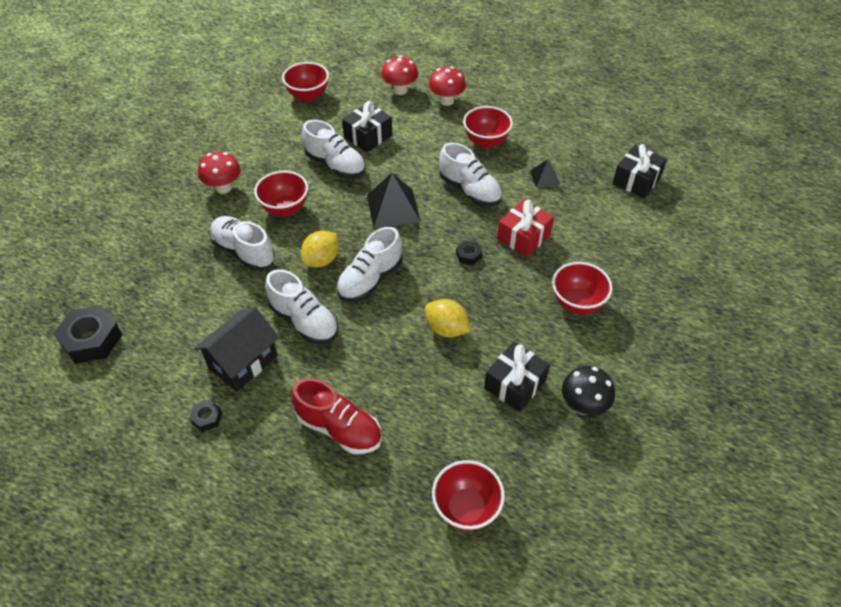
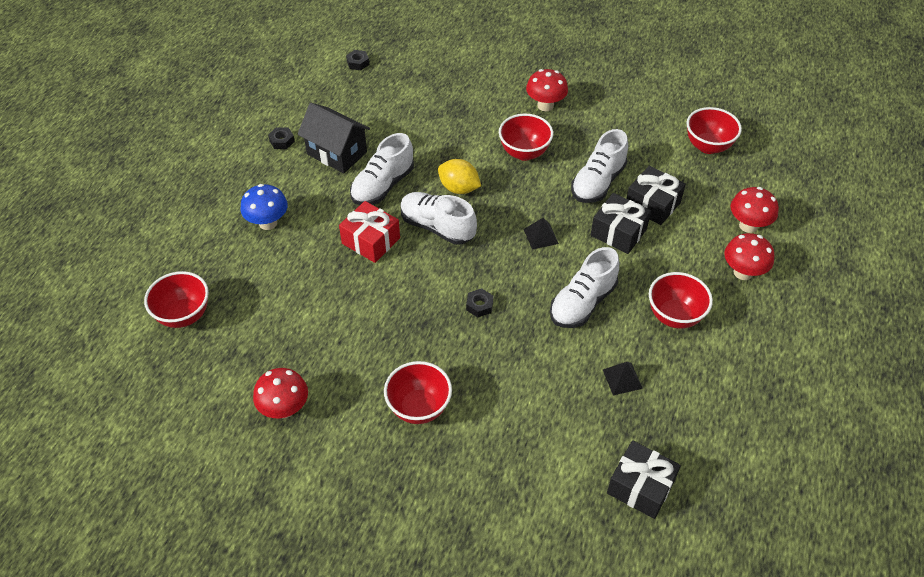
camera: 85 degrees right, 0 degrees up
black nut [53,305,123,364] -> black nut [346,50,369,70], size x0.48
white shoe [210,216,275,270] -> none
red shoe [291,378,382,454] -> blue mushroom [240,184,288,230]
black pyramid [367,173,421,228] -> black pyramid [524,218,559,250], size x0.54
yellow lemon [425,299,470,338] -> none
black gift [484,342,550,412] -> black gift moved to [591,193,651,254]
red gift [497,199,554,257] -> red gift moved to [339,201,400,263]
black mushroom [562,366,615,415] -> red mushroom [253,368,308,418]

